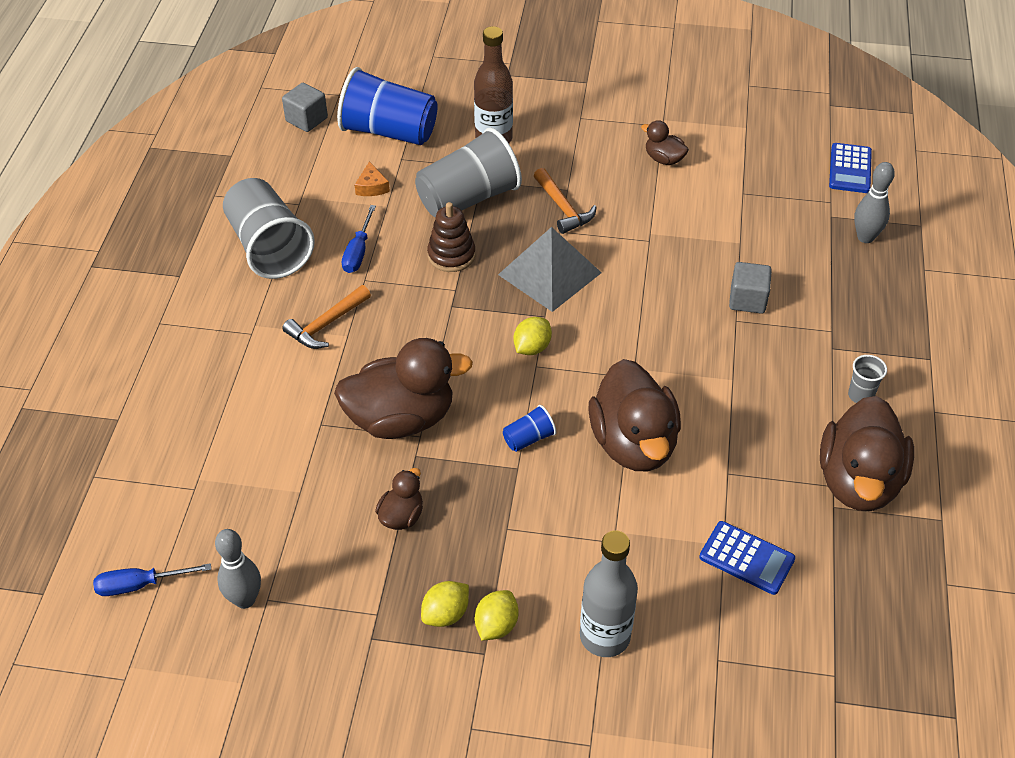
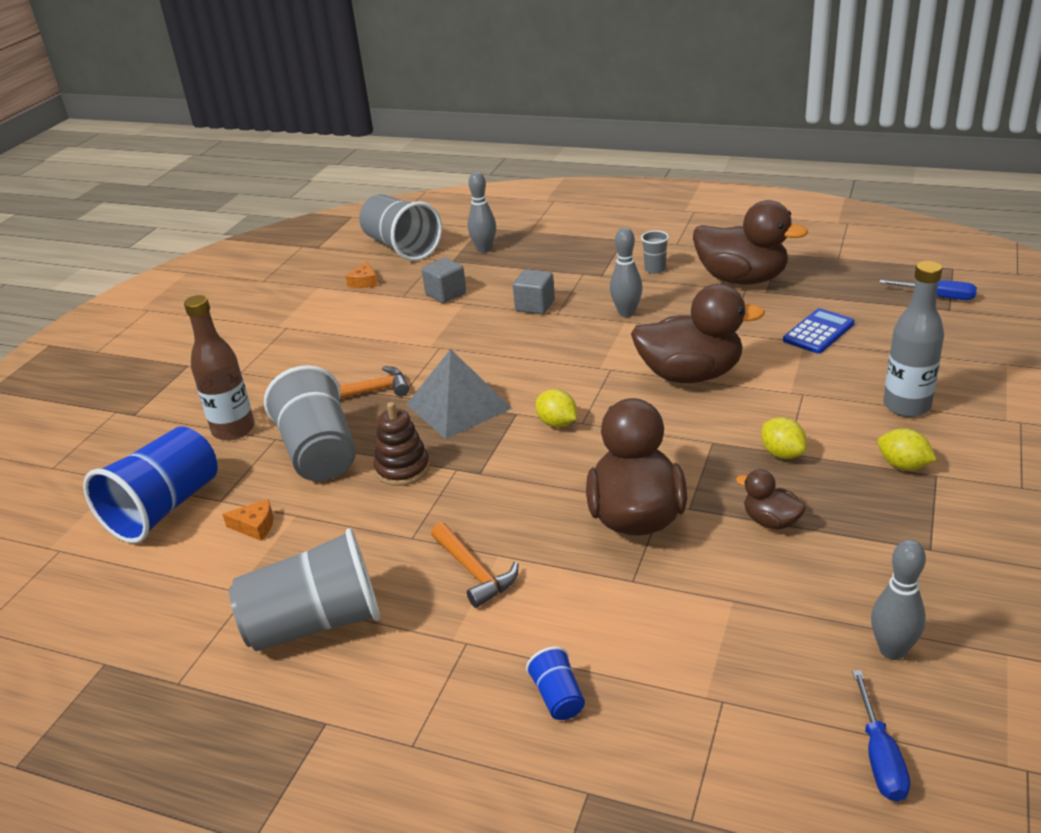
camera: 75 degrees left, 15 degrees down
grey cube [282,83,328,132] -> grey cube moved to [422,258,466,303]
blue screwdriver [342,205,376,273] -> blue screwdriver moved to [879,280,977,300]
yellow lemon [421,581,469,627] -> yellow lemon moved to [761,417,807,459]
blue cup [503,405,556,452] -> blue cup moved to [526,647,585,720]
brown duck [641,120,689,165] -> none
blue calculator [829,143,872,193] -> grey cup [359,194,442,261]
none -> orange cheese [346,261,378,288]
none -> grey bowling pin [610,227,643,317]

